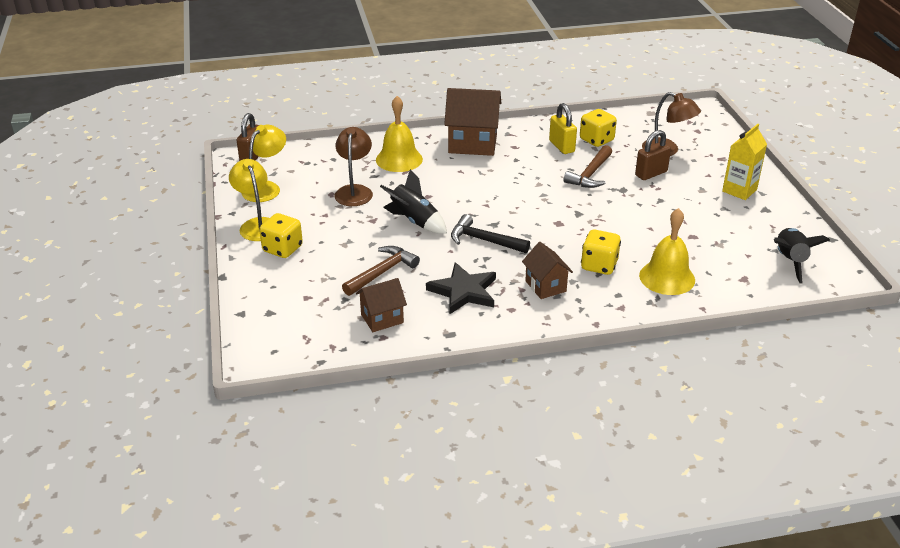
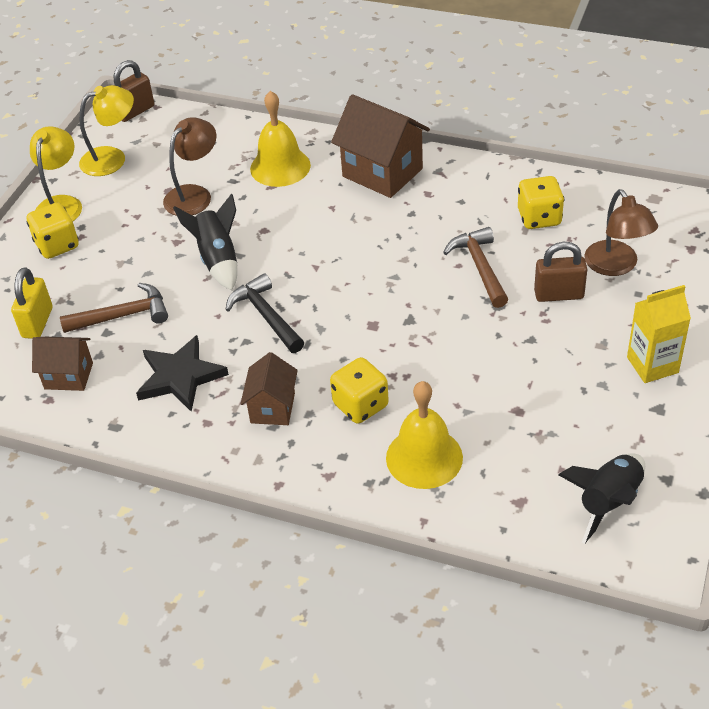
camera: 35 degrees right, 10 degrees up
yellow padlock [549,103,577,154] -> yellow padlock moved to [11,267,52,339]
brown hammer [564,145,612,188] -> brown hammer turned 105 degrees clockwise [443,227,508,308]

